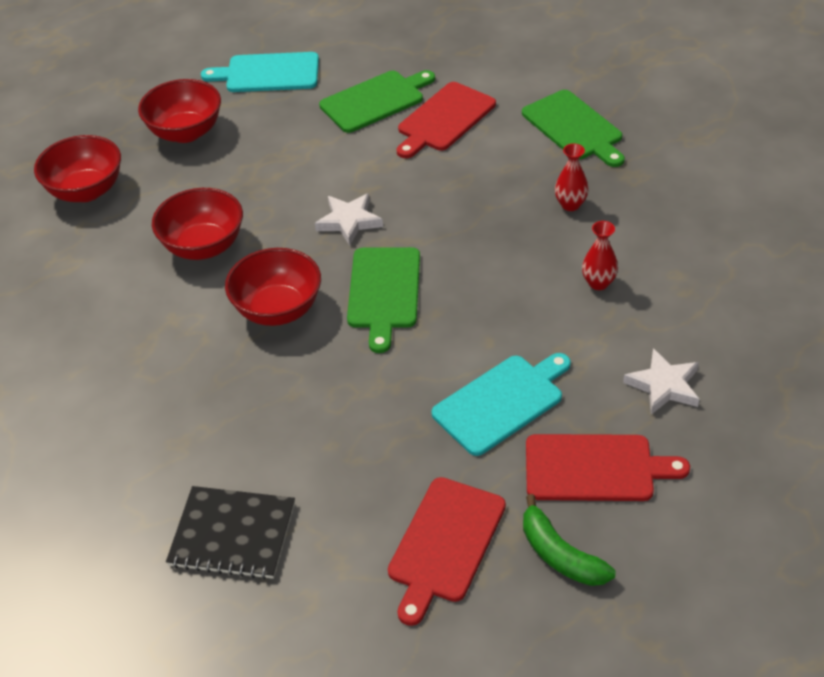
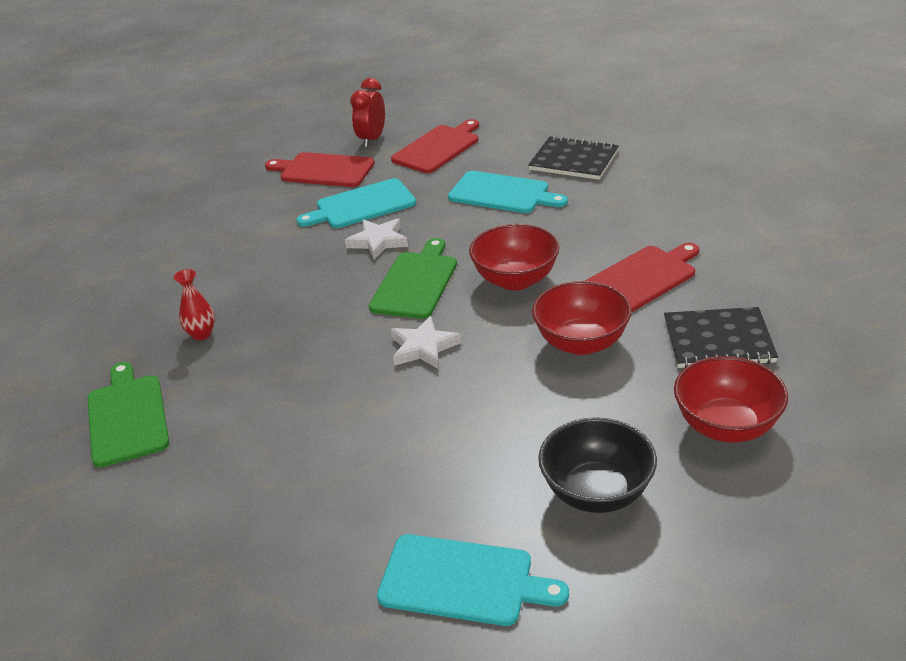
camera: 165 degrees left, 10 degrees down
red bowl [138,79,221,143] -> black bowl [538,417,657,513]
green cutting board [319,70,435,133] -> none
red cutting board [397,82,496,158] -> red cutting board moved to [585,243,699,313]
green banana [523,494,616,586] -> red clock [350,78,385,148]
red vase [582,221,618,290] -> none
white star [623,348,699,415] -> white star moved to [345,218,408,260]
none -> turquoise cutting board [448,171,568,213]
none -> black notebook [664,307,778,368]

